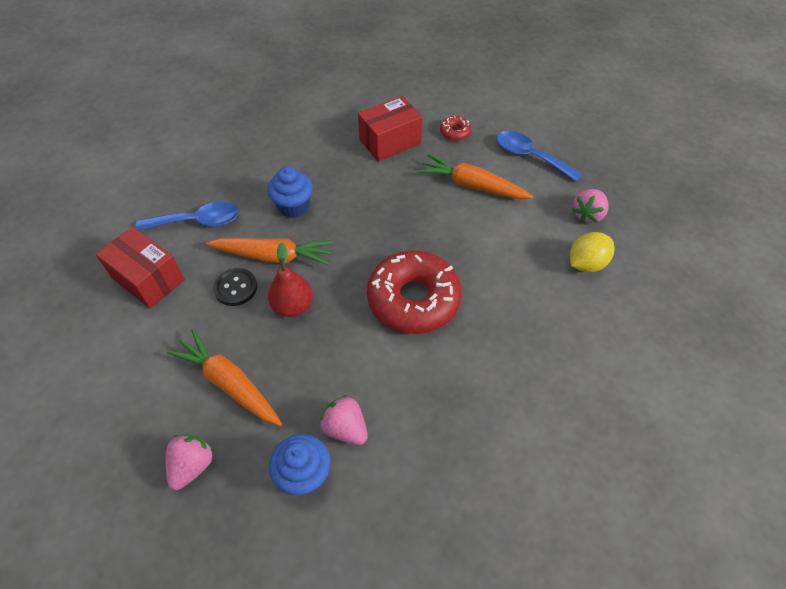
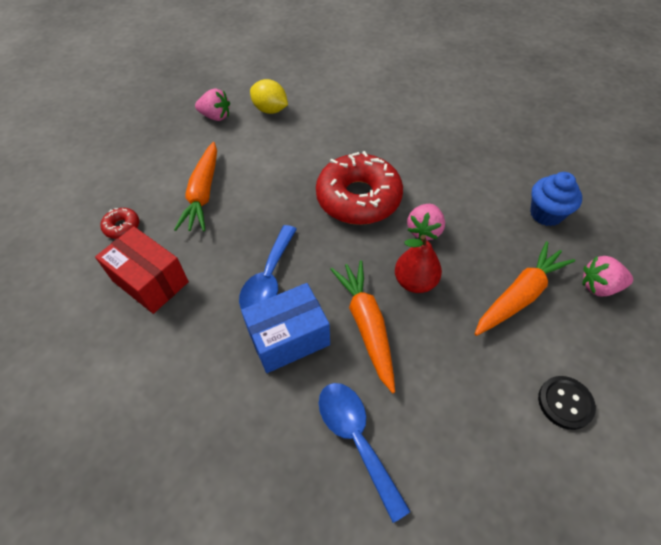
camera: 110 degrees left, 0 degrees up
red box [96,226,185,309] -> none
orange carrot [167,329,282,426] -> orange carrot turned 150 degrees counterclockwise [475,241,575,336]
black button [213,268,257,306] -> black button moved to [538,376,596,430]
blue cupcake [267,167,313,218] -> blue box [241,283,330,373]
pink strawberry [319,395,368,445] -> pink strawberry moved to [407,204,445,240]
blue spoon [497,131,583,182] -> blue spoon moved to [239,225,297,309]

